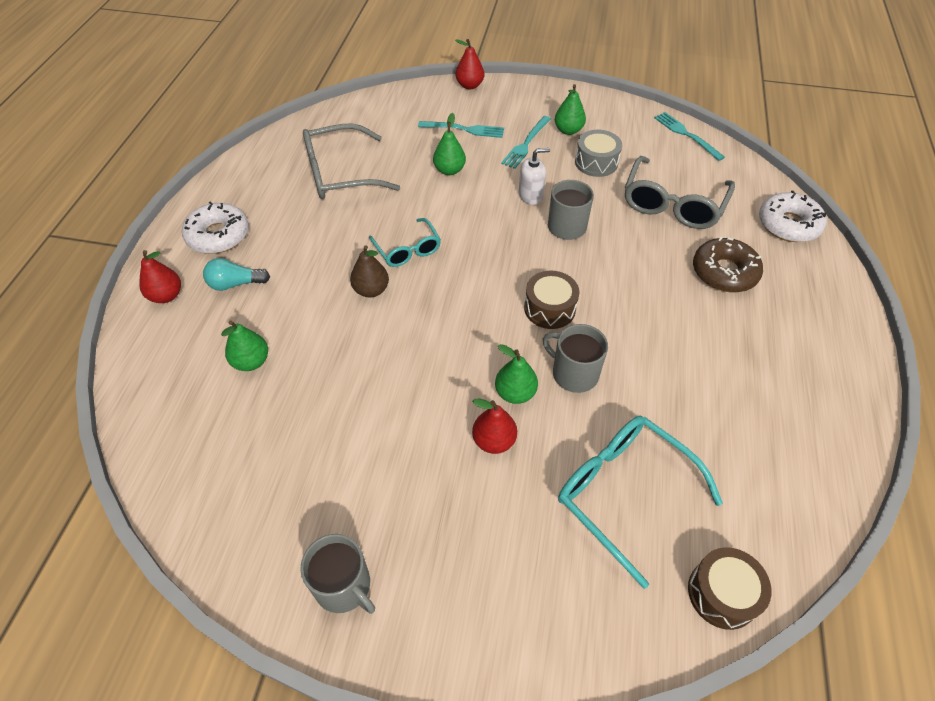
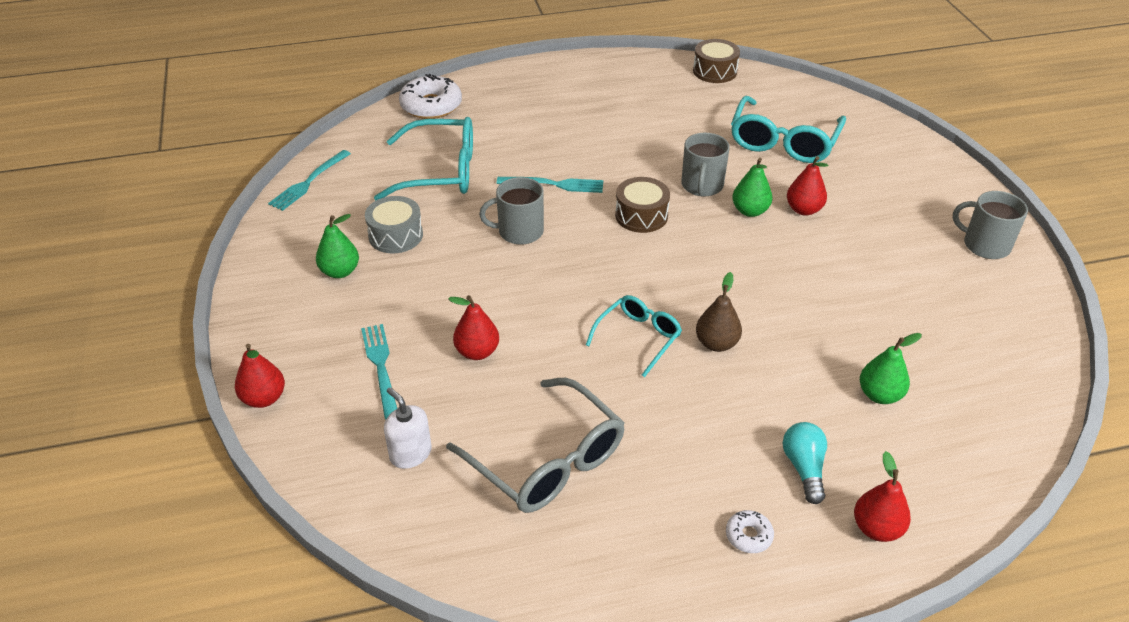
camera: 115 degrees left, 10 degrees down
white donut [182,201,249,254] -> white donut [726,510,774,553], size x0.49
turquoise light bulb [203,258,270,291] -> turquoise light bulb turned 150 degrees counterclockwise [783,422,827,504]
grey mug [300,534,375,614] -> grey mug turned 75 degrees counterclockwise [953,191,1028,259]
green pear [433,113,466,175] -> red pear [449,295,499,360]
turquoise fork [501,116,551,169] -> turquoise fork moved to [497,177,603,193]
white soap dispenser [519,148,550,205] -> white soap dispenser moved to [384,387,432,469]
grey glasses [625,156,735,229] -> turquoise glasses [374,117,473,201]
brown drum [688,547,772,630] -> brown drum moved to [693,39,740,83]
brown donut [693,237,763,292] -> none

